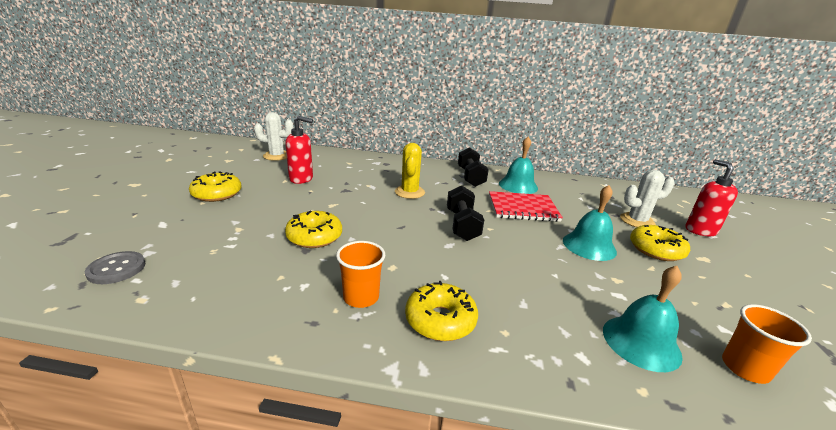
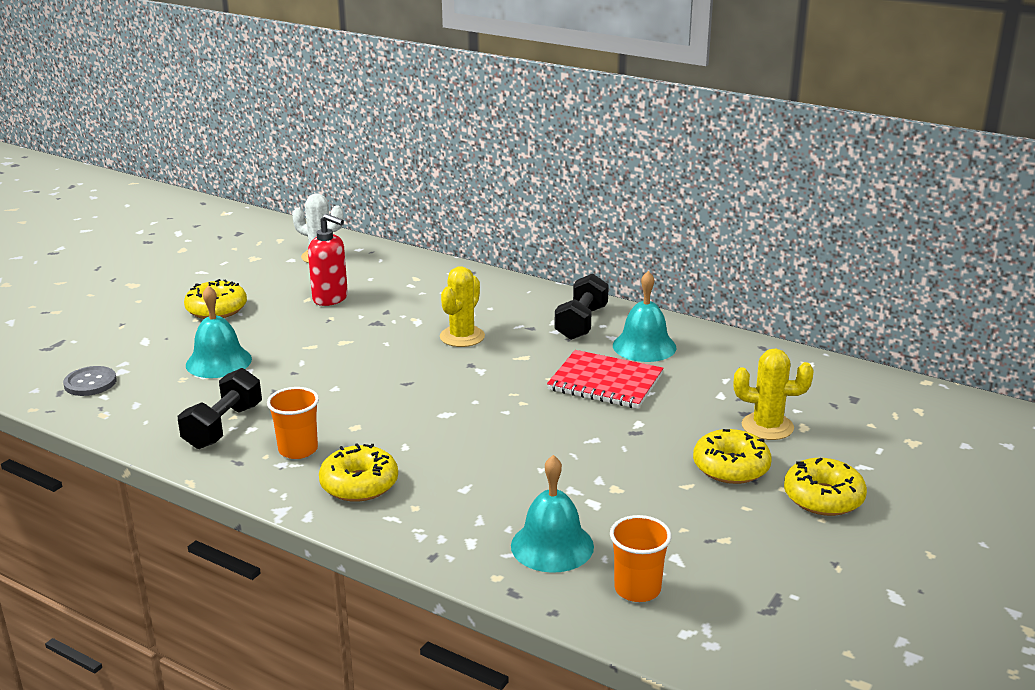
camera: 25 degrees right, 0 degrees up
yellow donut [285,211,342,248] -> yellow donut moved to [784,458,867,516]
black dumbbell [447,186,484,241] -> black dumbbell moved to [178,368,262,449]
turquoise bell [563,185,617,261] -> turquoise bell moved to [186,285,252,378]
white cactus [620,170,675,227] -> yellow cactus [734,349,813,440]
red soap dispenser [686,159,738,236] -> none

